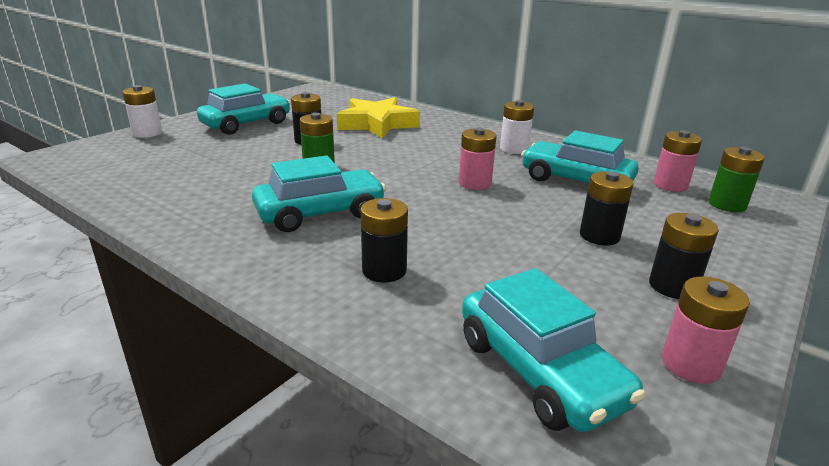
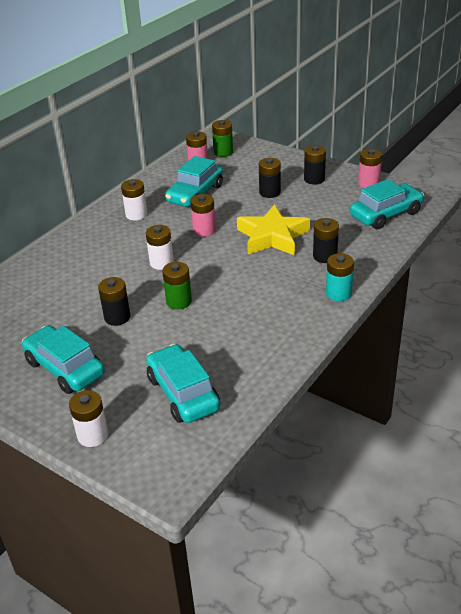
camera: 90 degrees left, 10 degrees up
turquoise car [252,155,386,232] -> turquoise car moved to [146,344,220,423]
yellow star [337,97,420,139] -> yellow star moved to [237,204,310,255]
none -> white battery [146,225,174,270]
none -> turquoise battery [326,253,354,301]

